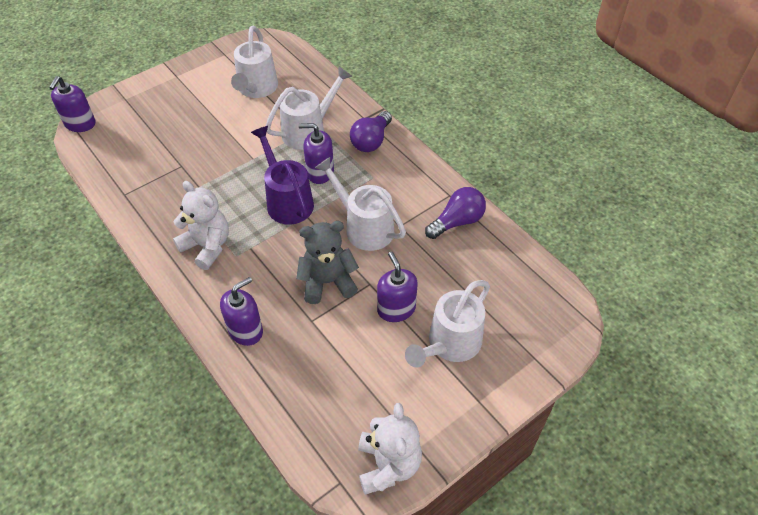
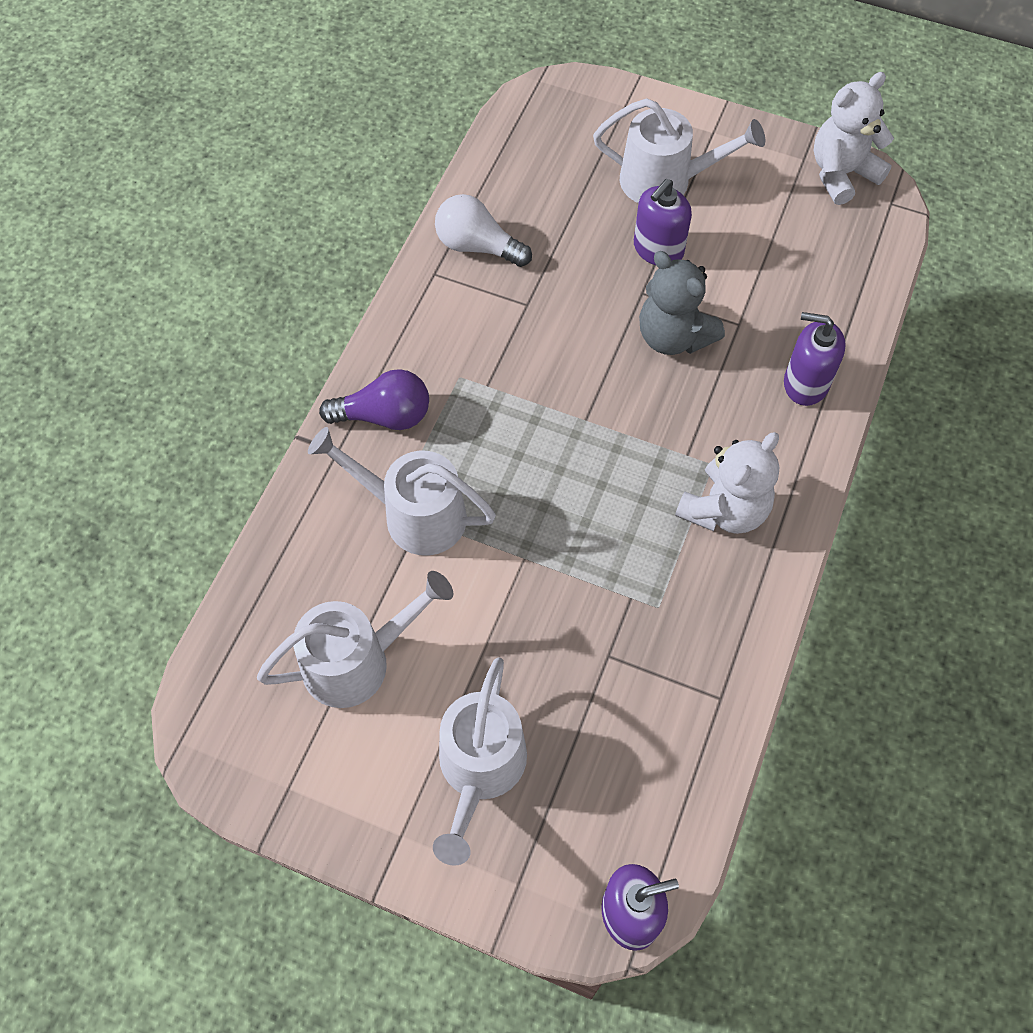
camera: 120 degrees left, 10 degrees up
white teddy bear [173,181,229,270] -> white teddy bear turned 150 degrees counterclockwise [675,432,779,534]
purple watering can [251,126,314,225] -> none
purple soap dispenser [298,123,334,184] -> none
white watering can [315,157,406,251] -> white watering can moved to [433,657,527,866]
purple light bulb [425,187,486,239] -> white light bulb [435,194,532,267]

